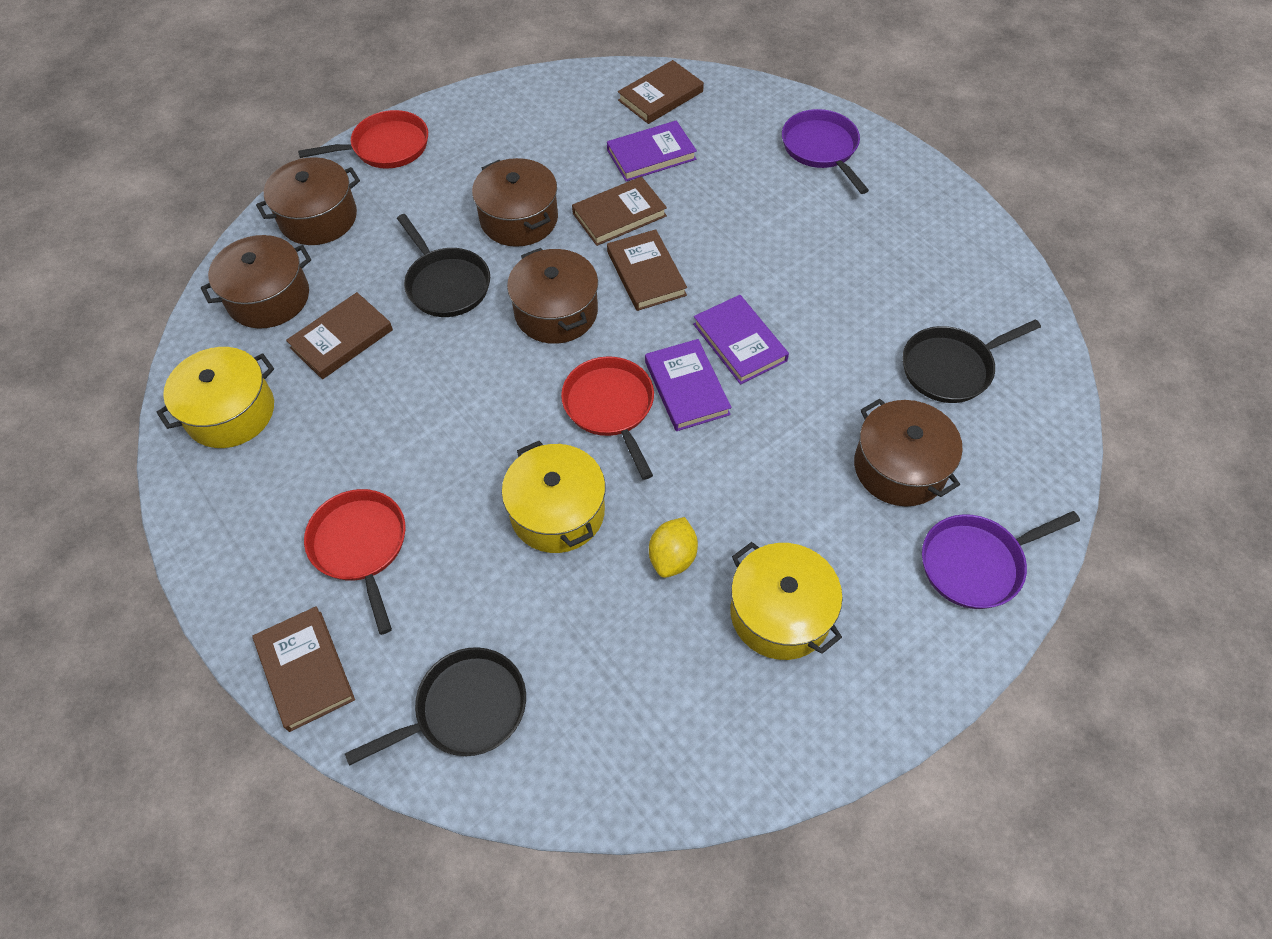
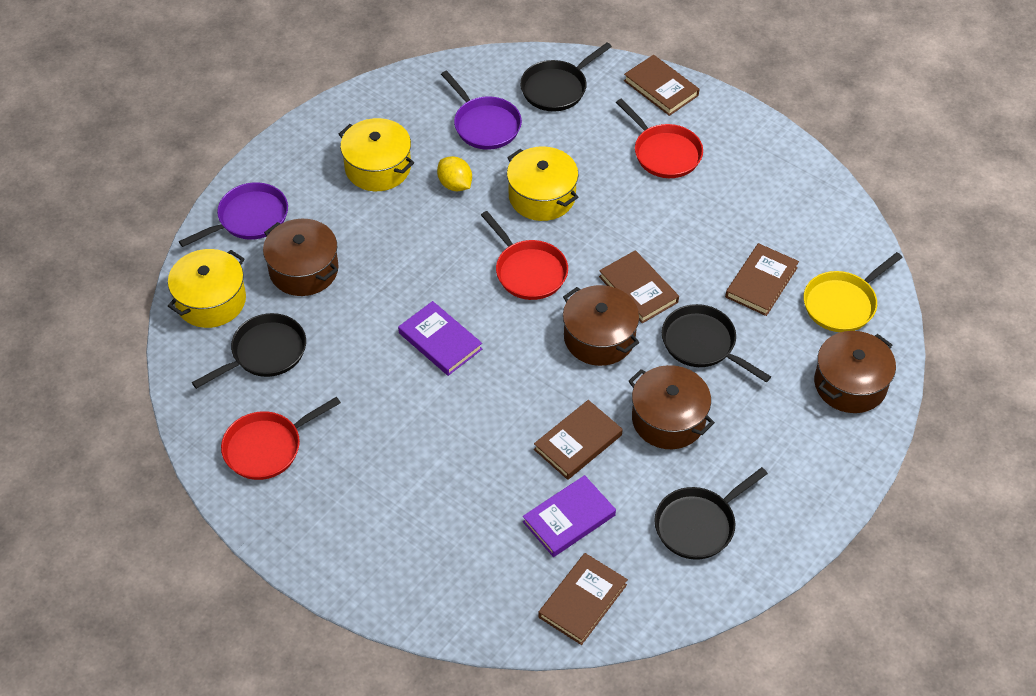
camera: 165 degrees right, 5 degrees down
yellow pot [157,347,274,448] -> yellow pot moved to [168,249,246,328]
brown pot [201,235,311,329] -> yellow pan [804,252,903,332]
red pan [298,110,428,169] -> red pan moved to [221,397,341,480]
brown book [607,229,687,311] -> brown book moved to [599,250,679,323]
purple book [645,339,732,431] -> none
yellow lemon [649,517,698,578] -> yellow lemon turned 45 degrees counterclockwise [437,156,472,191]
purple pan [782,109,869,194] -> purple pan moved to [441,71,522,150]
none -> black pan [654,467,768,560]

